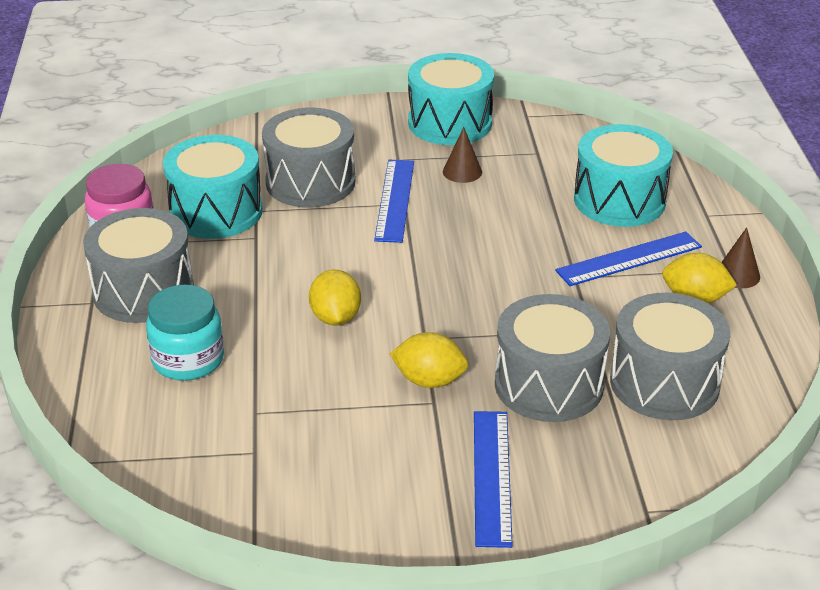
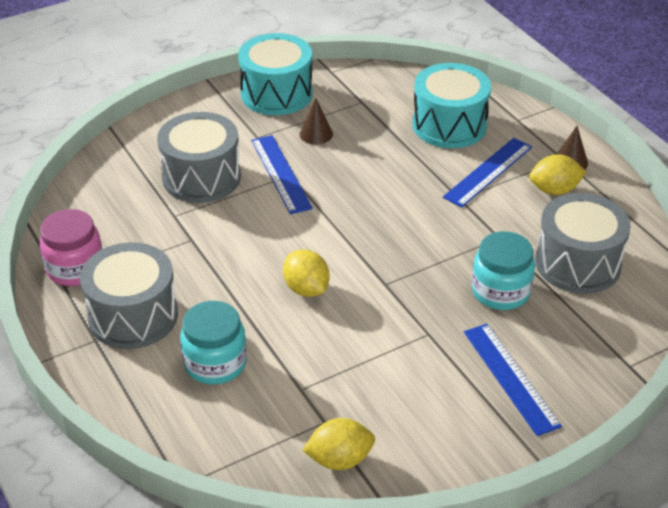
camera: 25 degrees left, 5 degrees up
turquoise drum [163,135,263,239] -> none
yellow lemon [390,332,468,388] -> yellow lemon moved to [302,418,375,470]
grey drum [495,294,610,422] -> turquoise jar [471,231,535,310]

